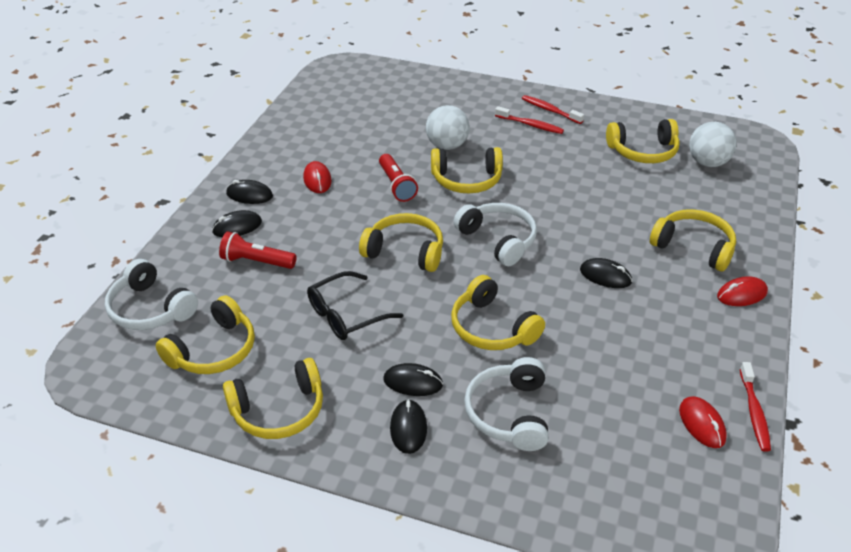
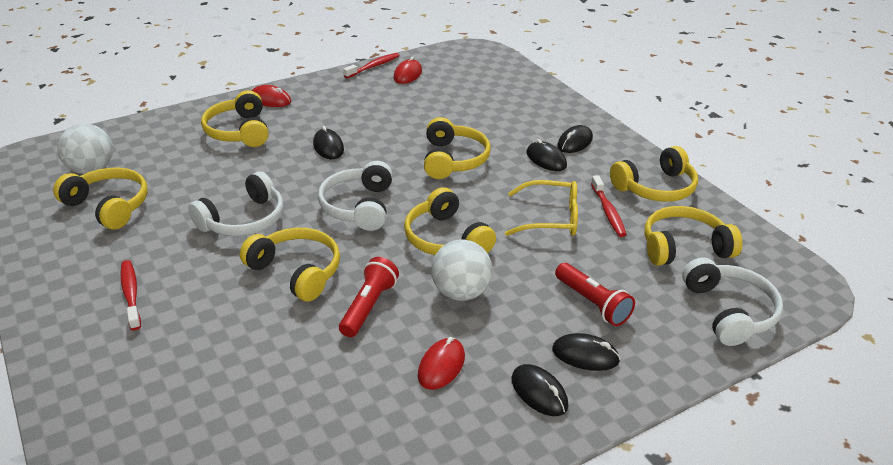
camera: 140 degrees left, 5 degrees down
yellow headphones [223,358,323,439] -> yellow headphones turned 135 degrees clockwise [610,146,698,202]
black glasses [307,271,403,340] -> yellow glasses [505,180,578,236]
white ball [426,105,470,150] -> white ball moved to [431,240,492,301]
white headphones [464,357,549,451] -> white headphones moved to [188,171,283,236]
red toothbrush [522,95,584,124] -> red toothbrush moved to [591,175,627,237]

